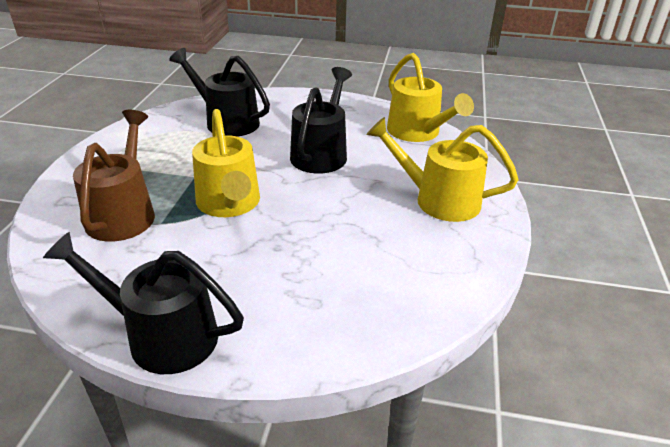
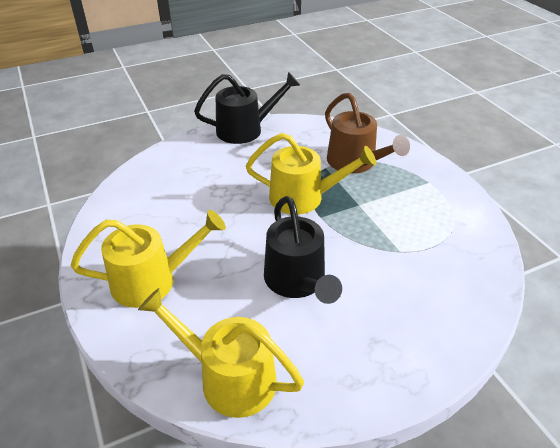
camera: 145 degrees right, 5 degrees up
black watering can [169,48,270,137] -> none
yellow watering can [192,109,260,217] -> yellow watering can turned 150 degrees clockwise [246,133,376,215]

